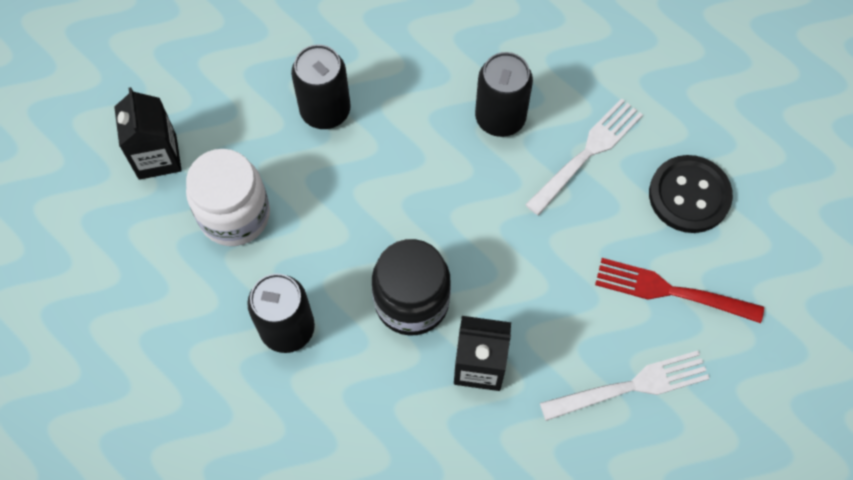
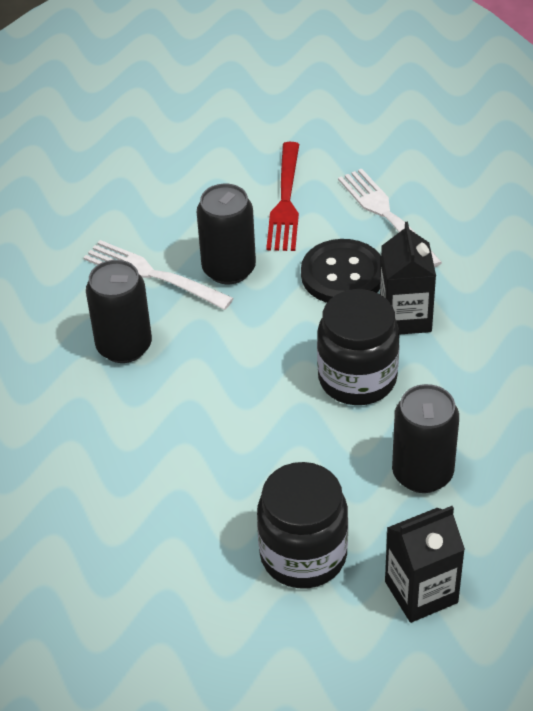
camera: 100 degrees left, 20 degrees down
black carton [114,87,182,180] -> black carton moved to [385,506,465,623]
white jar [186,149,270,246] -> black jar [257,462,348,588]
black can [291,44,351,129] -> black can moved to [197,184,256,284]
black button [649,155,733,233] -> black button moved to [301,239,381,303]

